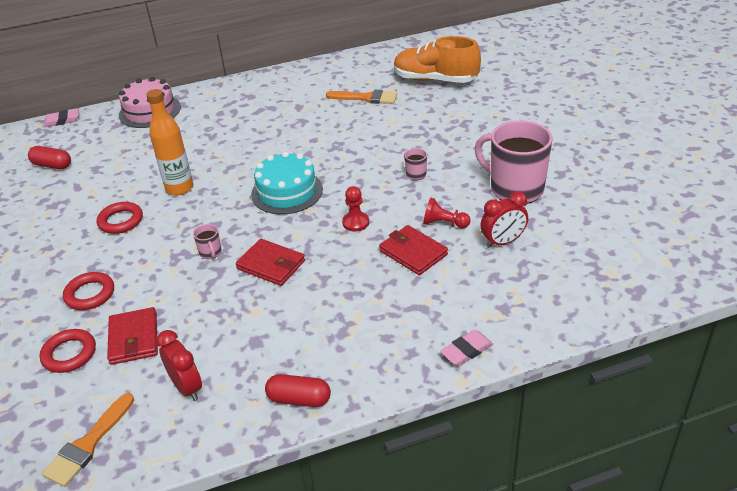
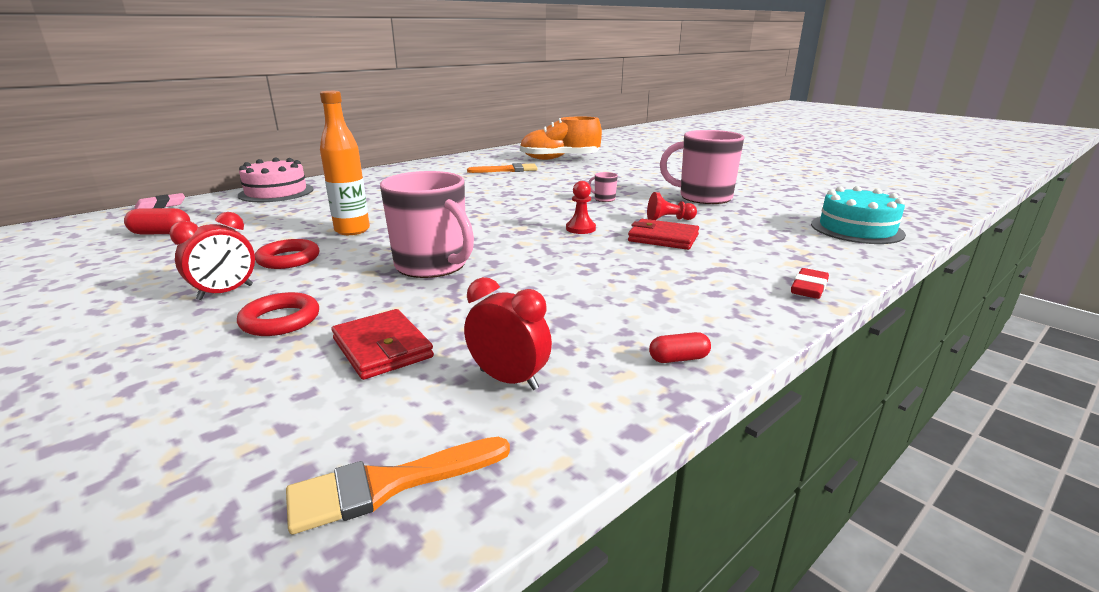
camera: 25 degrees left, 15 degrees down
red ring [40,329,96,373] -> none
orange brush [42,393,134,487] -> orange brush turned 60 degrees clockwise [286,437,510,535]
pink mug [193,224,222,259] -> pink mug [380,171,474,278], size x2.49
red wallet [236,239,305,286] -> none
turquoise cake [251,151,323,214] -> turquoise cake moved to [811,186,906,244]
red capsule [265,374,331,407] -> red capsule [649,332,711,363], size x0.66
pink eraser [440,330,493,366] -> red eraser [791,268,829,299]
red clock [480,191,528,248] -> red clock moved to [169,212,255,300]

